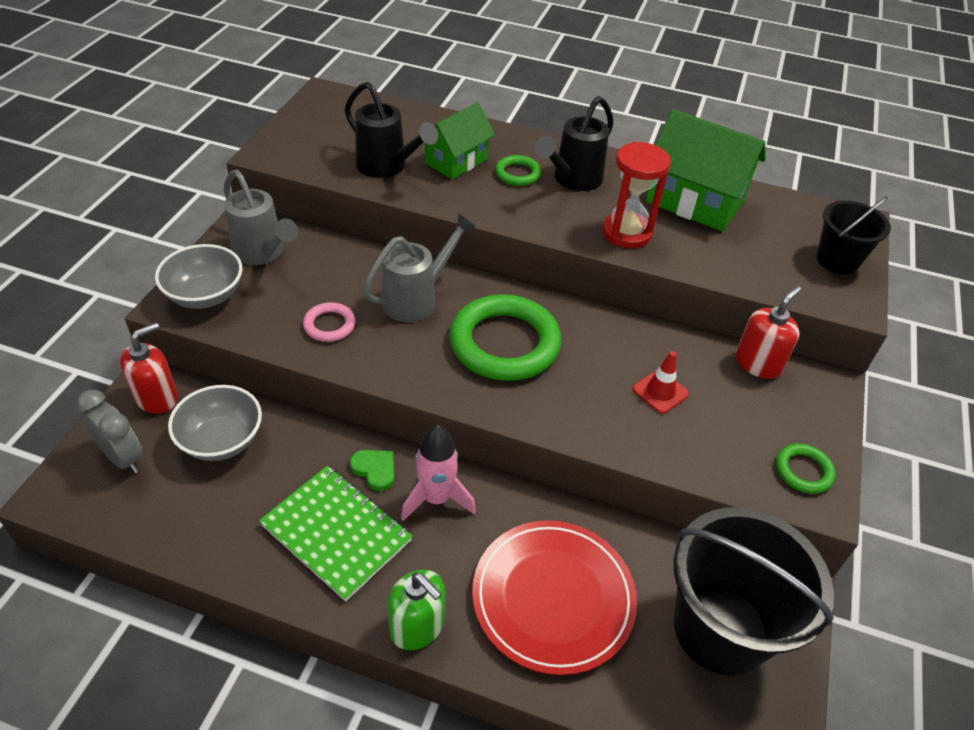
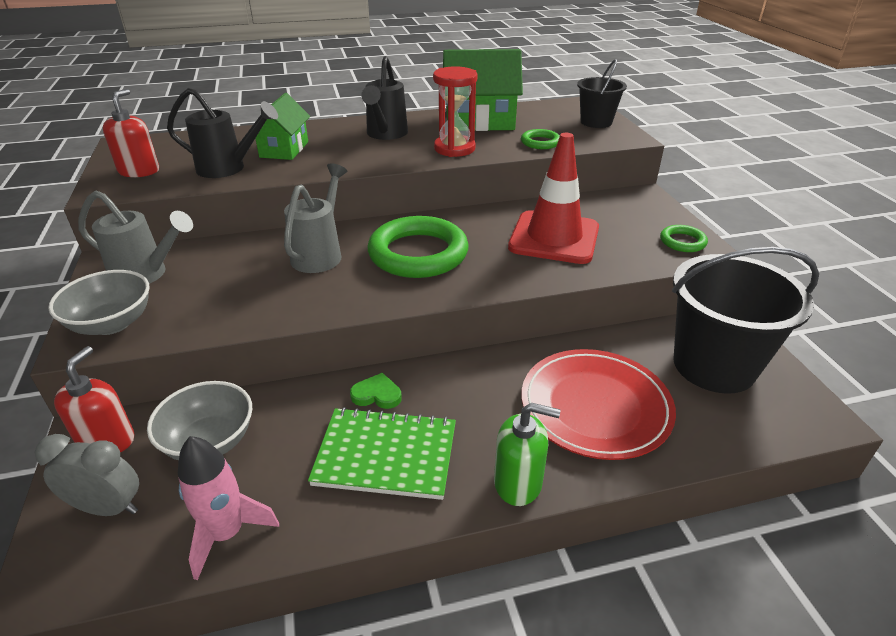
camera: 30 degrees left, 10 degrees down
pink ring [303,302,356,342] -> none
pink rocket [401,425,476,521] -> pink rocket moved to [178,436,279,580]
green ring [495,155,541,186] -> green ring moved to [521,129,560,149]
red traffic cone [632,351,689,414] -> red traffic cone [508,133,599,264], size x2.25
red soap dispenser [736,286,801,379] -> red soap dispenser moved to [103,89,159,177]

